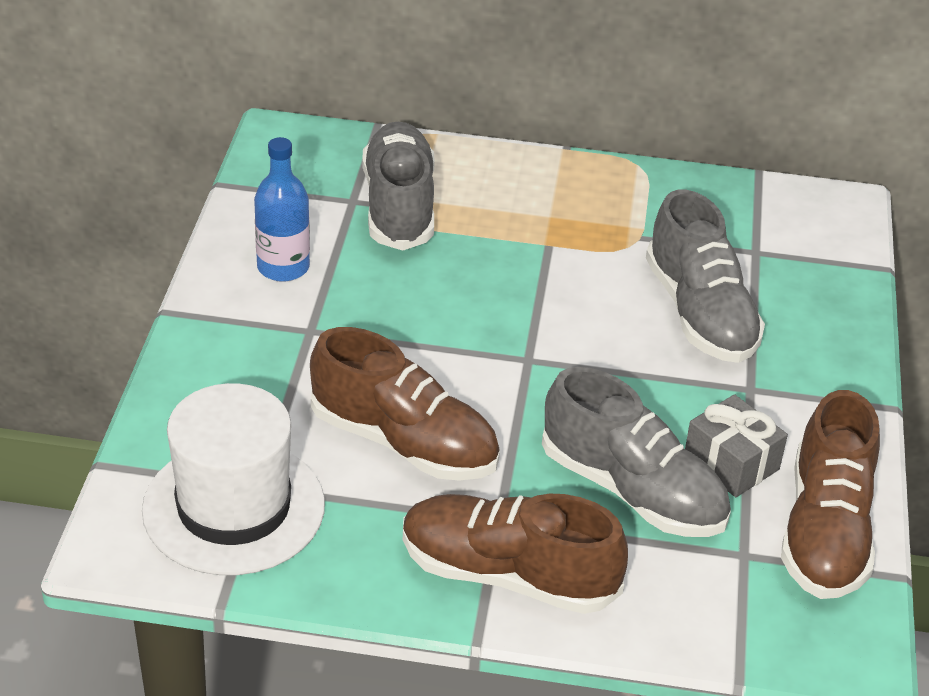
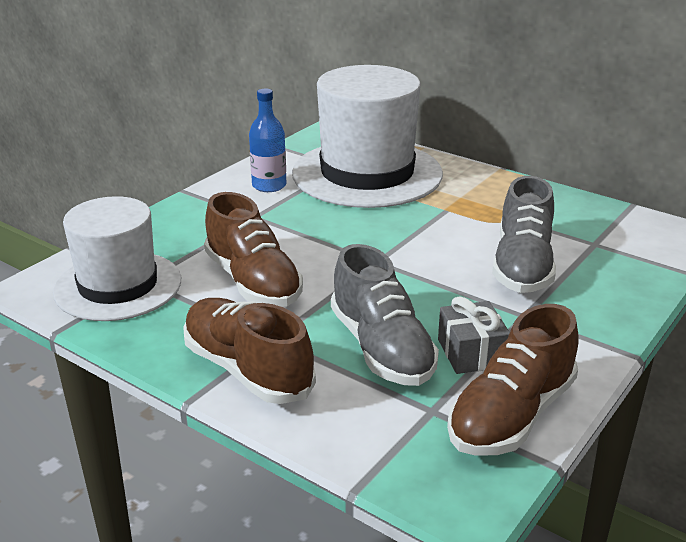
camera: 30 degrees right, 10 degrees down
grey shoe [362,122,435,251] -> white hat [292,65,443,208]

